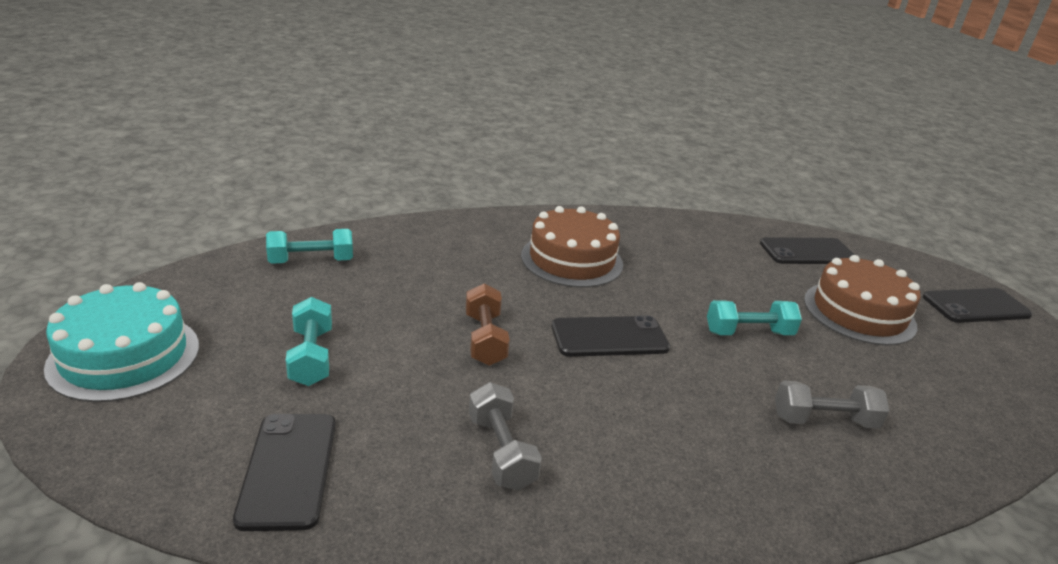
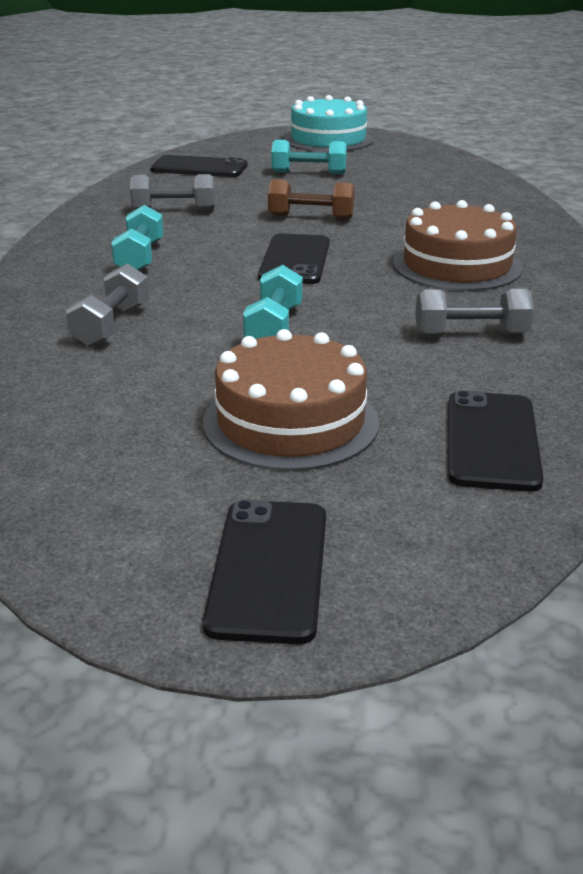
camera: 110 degrees right, 0 degrees up
turquoise dumbbell [266,229,353,264] -> turquoise dumbbell moved to [111,205,164,271]
none -> grey dumbbell [415,289,534,335]

